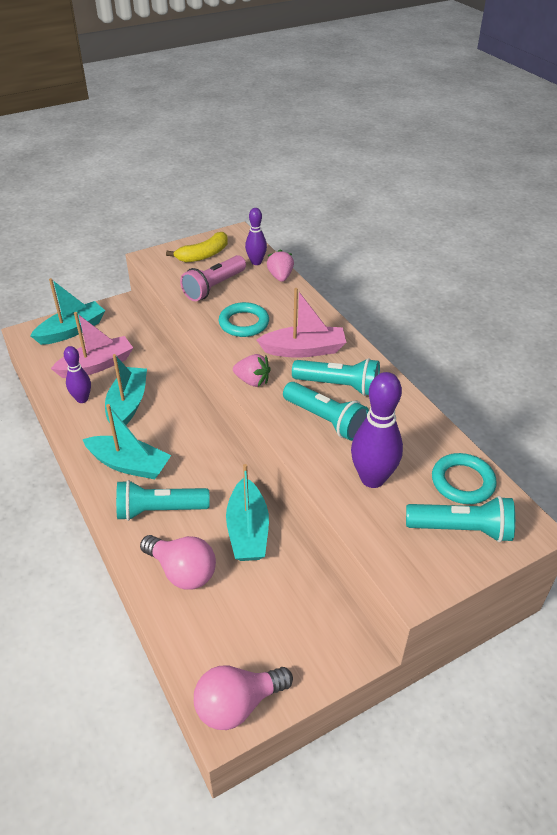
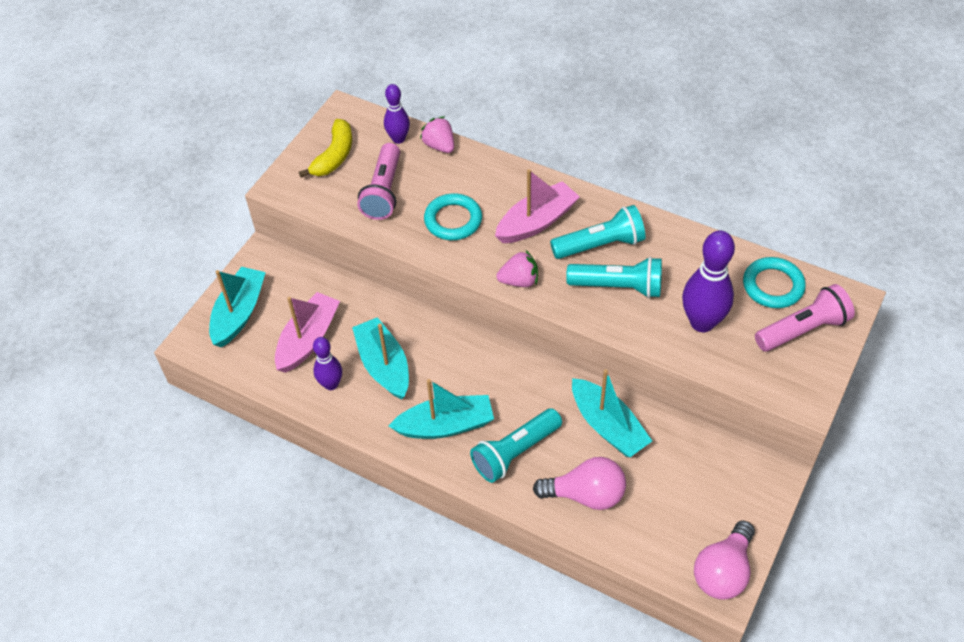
camera: 30 degrees left, 10 degrees up
turquoise flashlight [406,496,515,542] -> pink flashlight [755,284,855,352]

